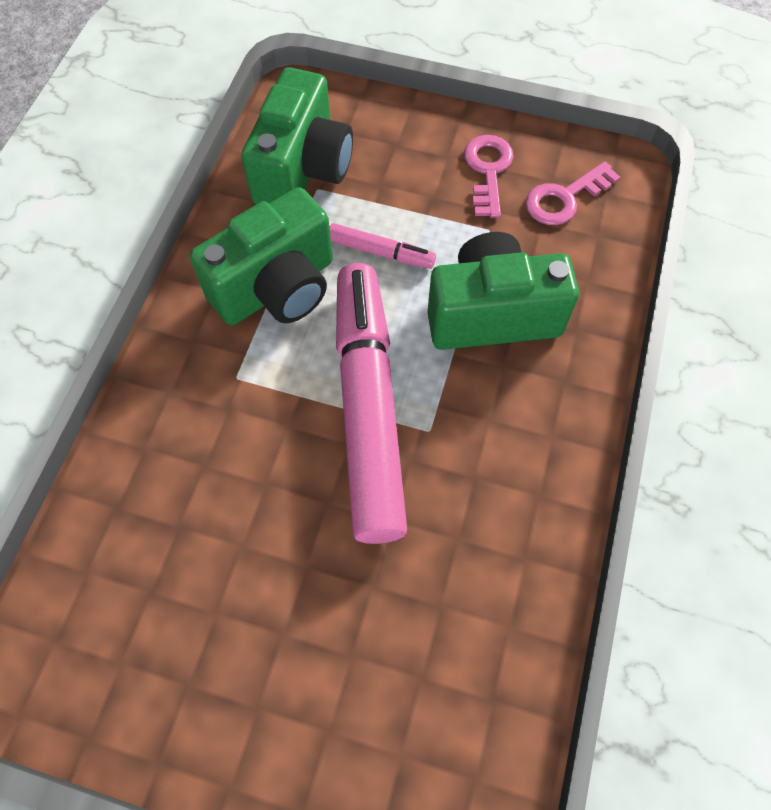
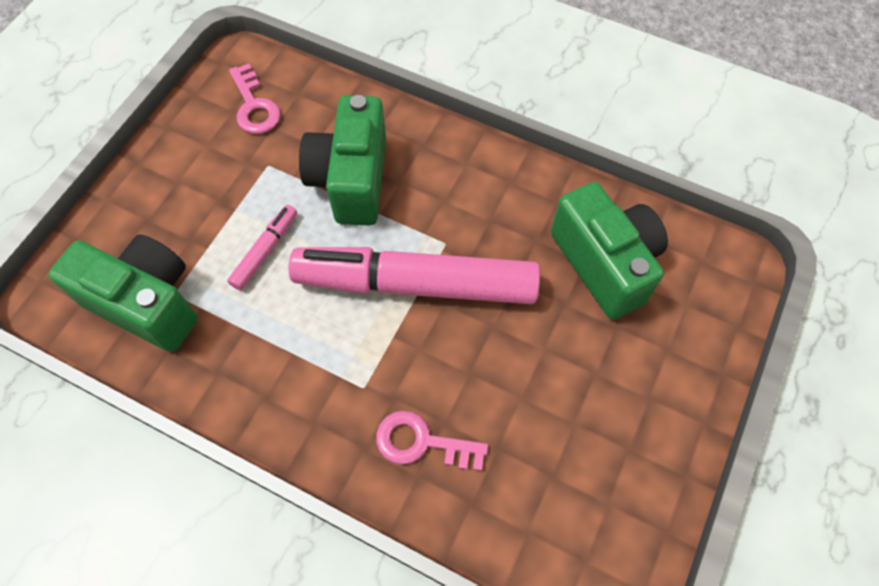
camera: 80 degrees left, 0 degrees up
green camera [190,187,333,325] -> green camera moved to [551,182,668,320]
pink key [464,135,514,218] -> pink key moved to [376,411,488,471]

